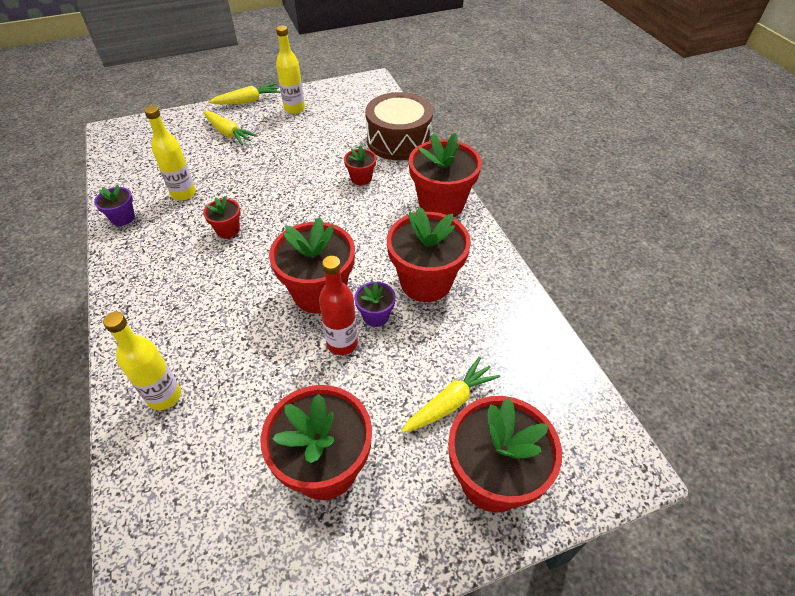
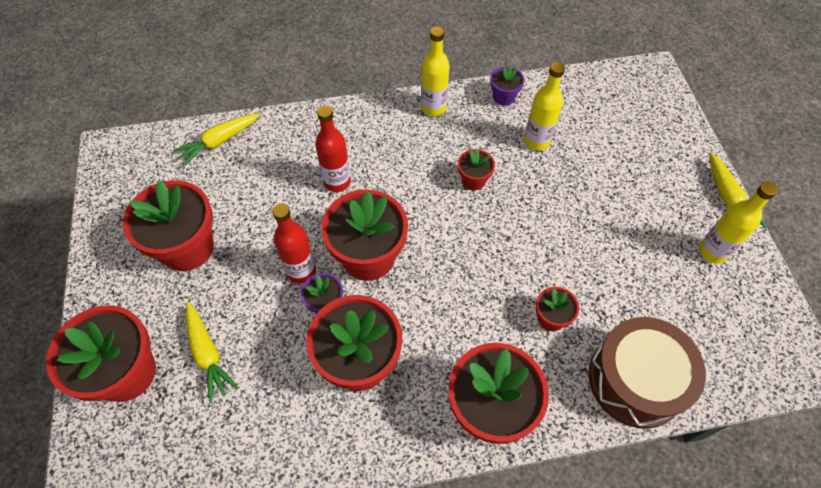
camera: 100 degrees right, 10 degrees up
yellow bottle [103,312,181,410] -> yellow bottle moved to [421,27,450,116]
yellow carrot [203,111,258,145] -> yellow carrot moved to [173,113,259,166]
none -> red bottle [315,106,351,192]

